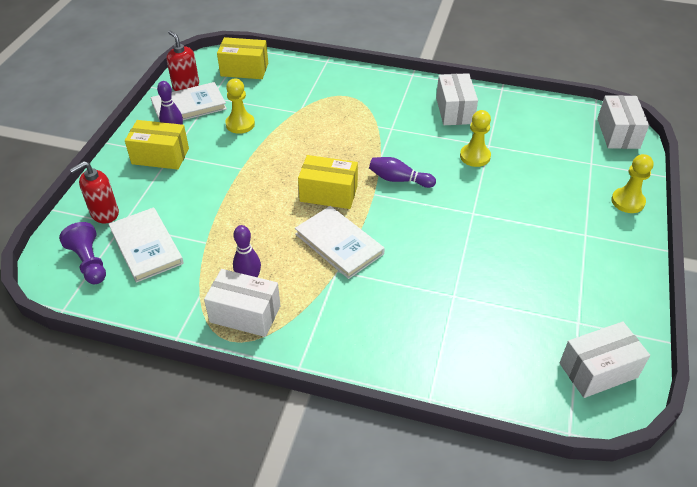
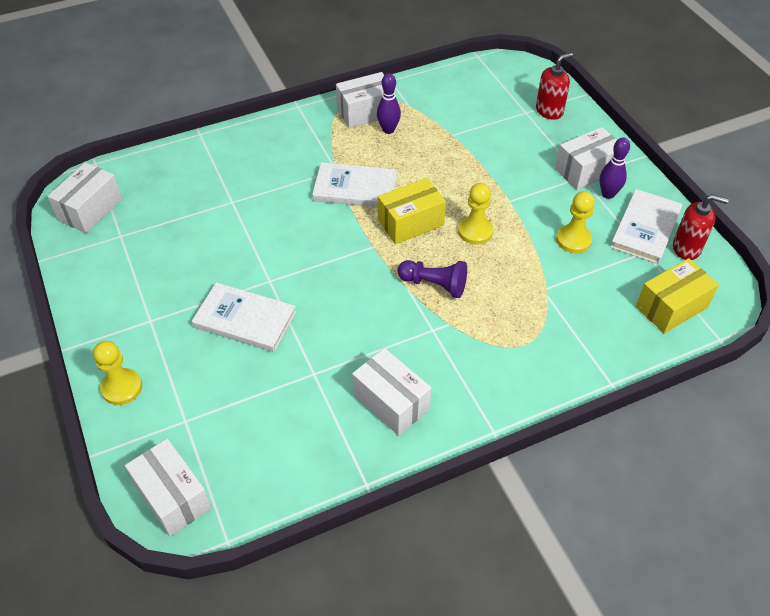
camera: 140 degrees right, 5 degrees up
purple pawn [59,222,106,284] -> purple pawn moved to [398,260,467,298]
red soap dispenser [69,161,119,223] -> red soap dispenser turned 45 degrees clockwise [536,53,573,120]
white book [109,207,184,283] -> white book moved to [192,282,296,352]
yellow box [125,120,189,170] -> white box [555,127,617,190]
purple bowling pin [369,157,436,188] -> none
yellow pawn [460,110,491,167] -> yellow pawn moved to [458,183,493,245]

